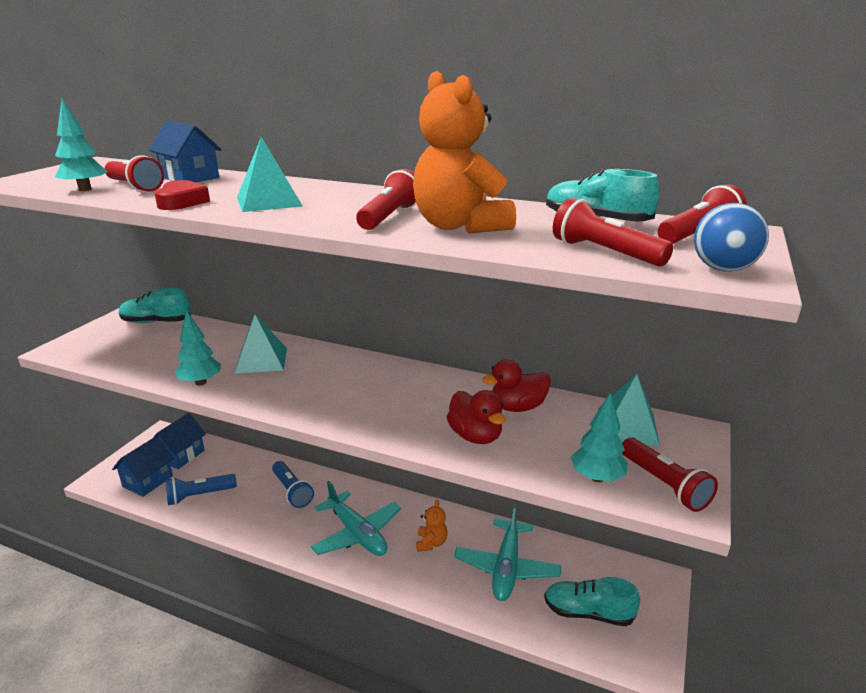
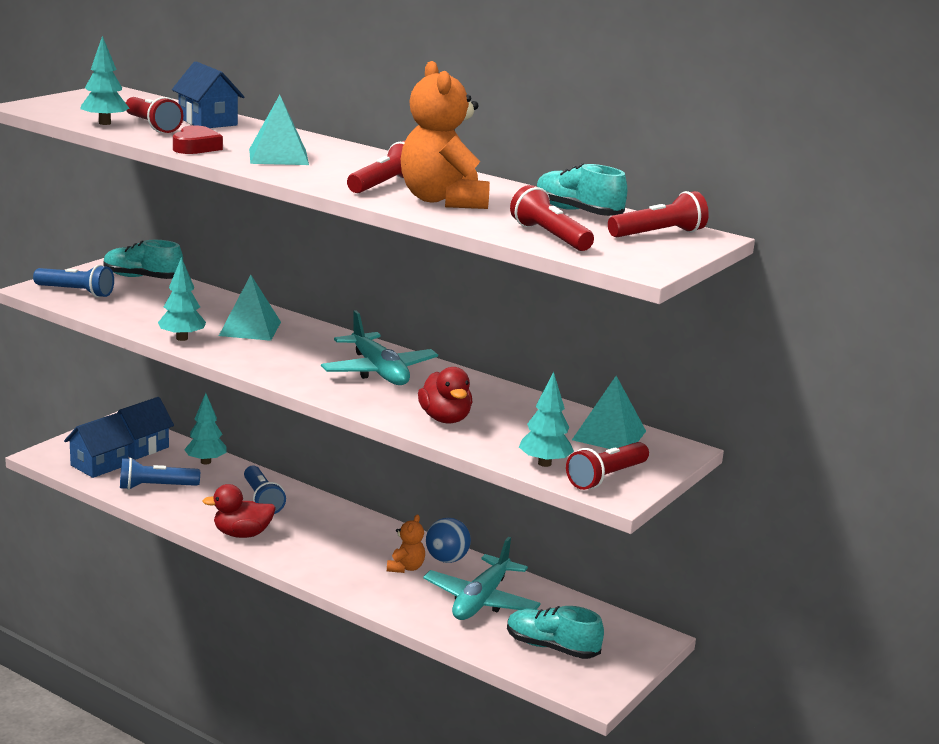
camera: 10 degrees right, 5 degrees down
turquoise plane [311,481,401,556] -> turquoise plane moved to [321,310,438,385]
red duck [482,359,551,412] -> red duck moved to [203,484,276,538]
red flashlight [622,438,718,512] -> red flashlight turned 60 degrees clockwise [566,442,649,490]
blue ball [694,203,769,271] -> blue ball moved to [426,518,471,563]
none -> blue flashlight [33,265,114,298]
none -> turquoise tree [184,393,226,464]

